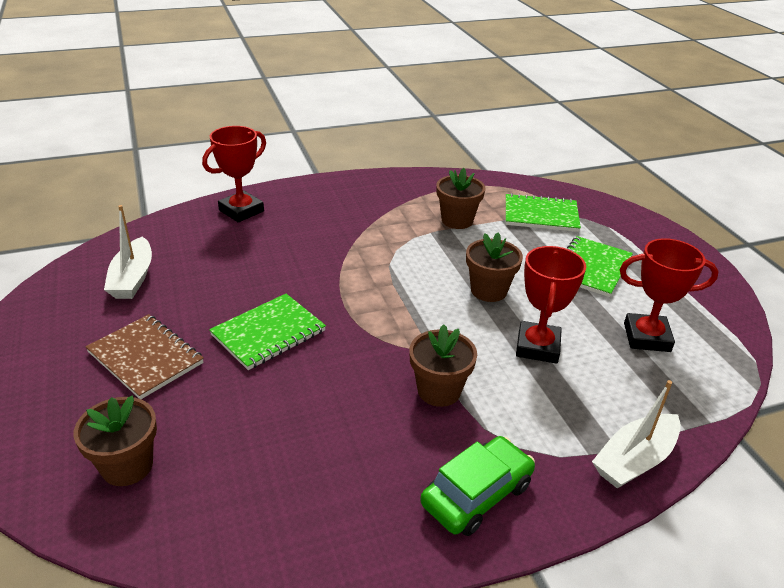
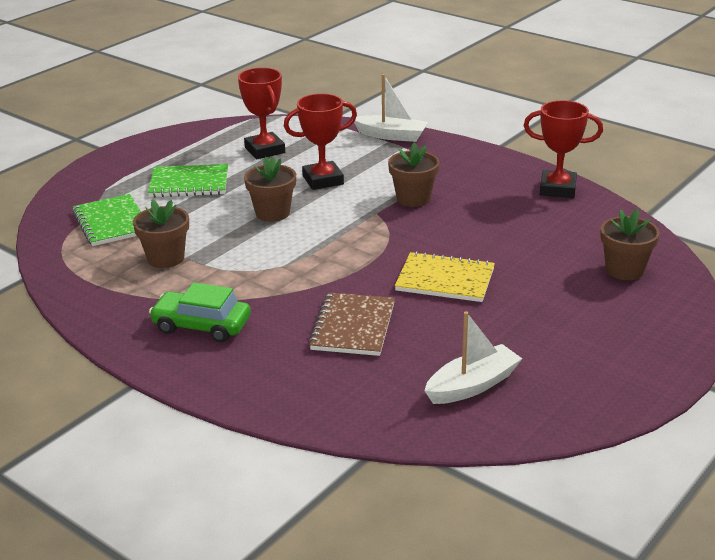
camera: 120 degrees left, 5 degrees down
brown notebook [86,314,204,399] -> brown notebook moved to [309,293,395,356]
red trophy [202,126,266,222] -> red trophy moved to [524,100,603,198]
green notebook [209,294,326,370] -> yellow notebook [395,251,495,302]
green car [420,436,535,536] -> green car moved to [149,282,251,342]

